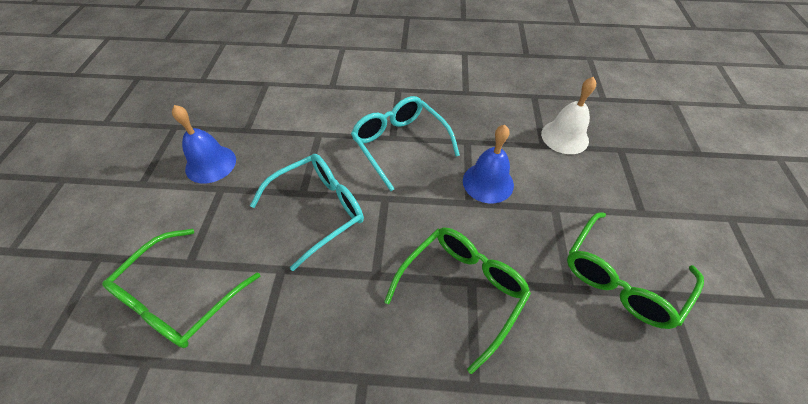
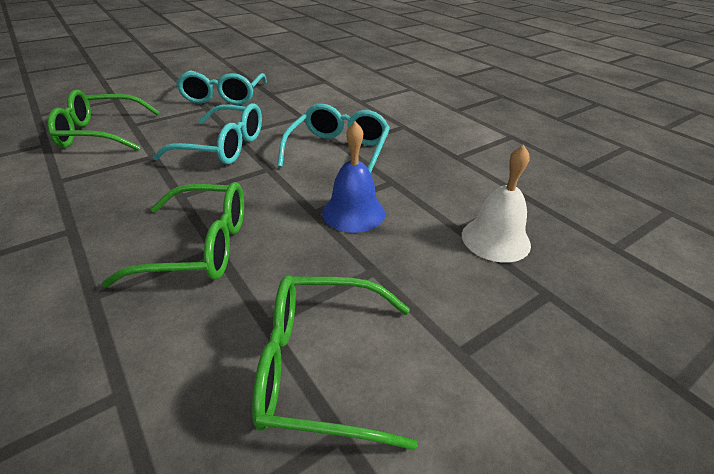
camera: 50 degrees right, 15 degrees down
blue bell [172,105,236,184] -> turquoise glasses [176,71,267,105]

